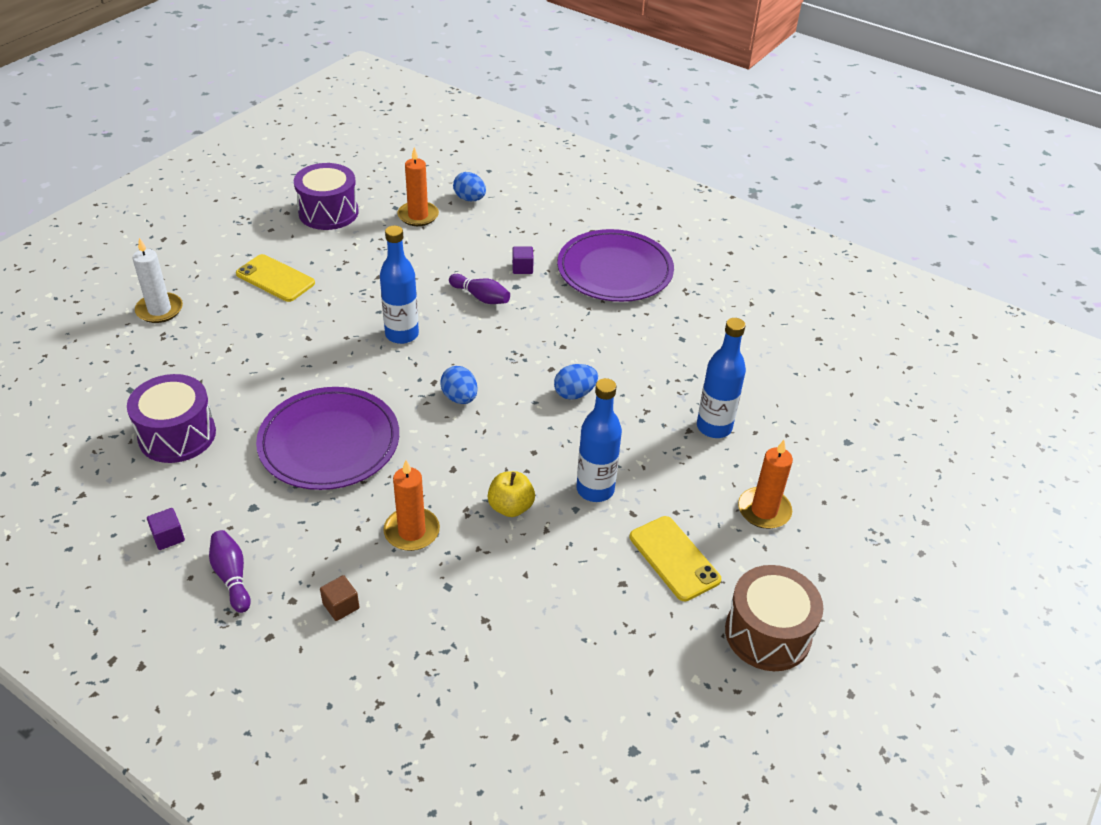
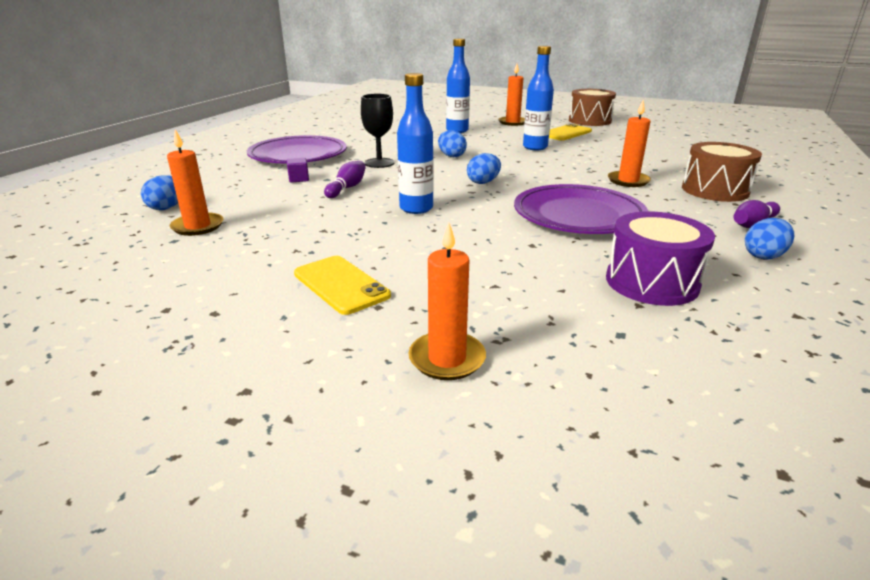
camera: 100 degrees left, 15 degrees down
white candle [132,238,183,323] -> orange candle [408,223,486,380]
purple cube [147,508,185,550] -> blue egg [745,218,794,260]
yellow phone [236,254,315,302] -> yellow phone turned 60 degrees counterclockwise [294,256,391,315]
purple drum [294,163,359,230] -> none
brown cube [320,575,359,621] -> brown drum [682,142,762,202]
yellow apple [488,471,535,517] -> none
none -> black goblet [361,94,395,168]

